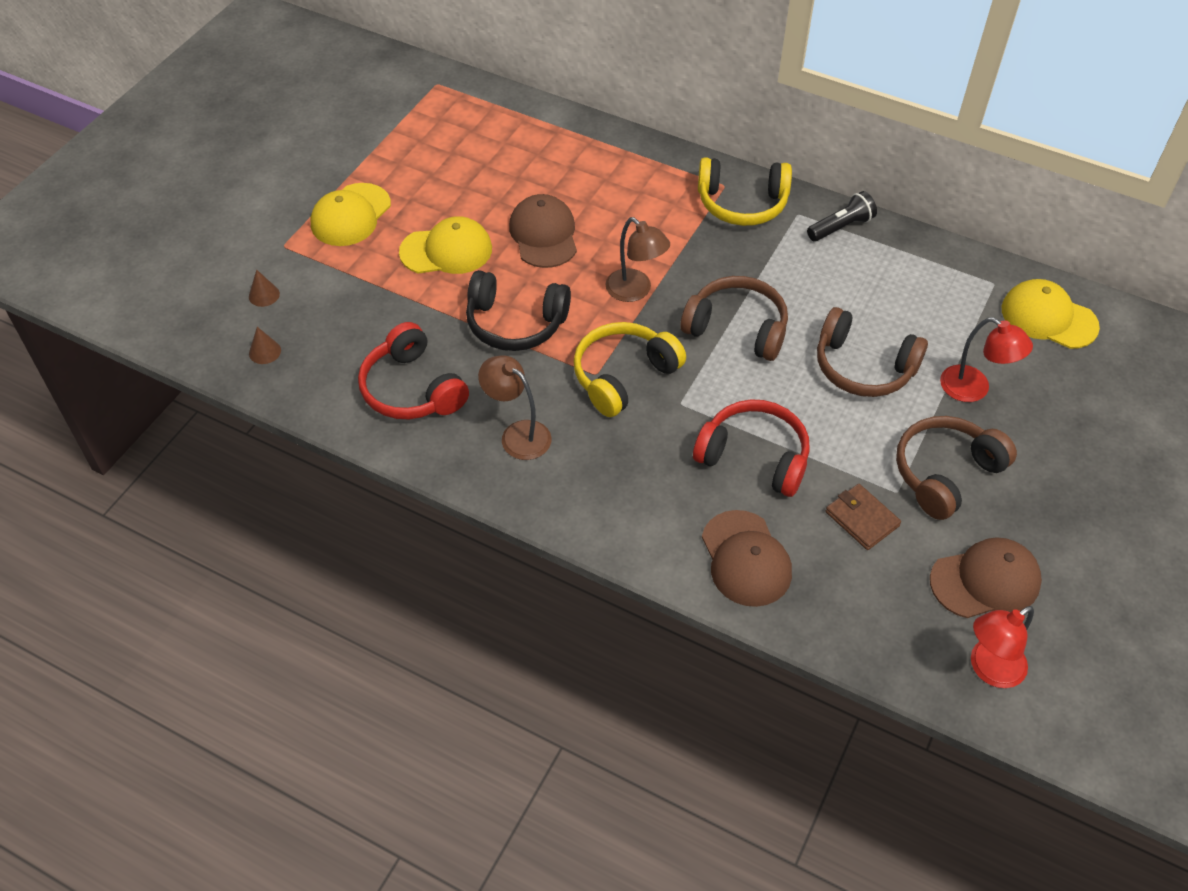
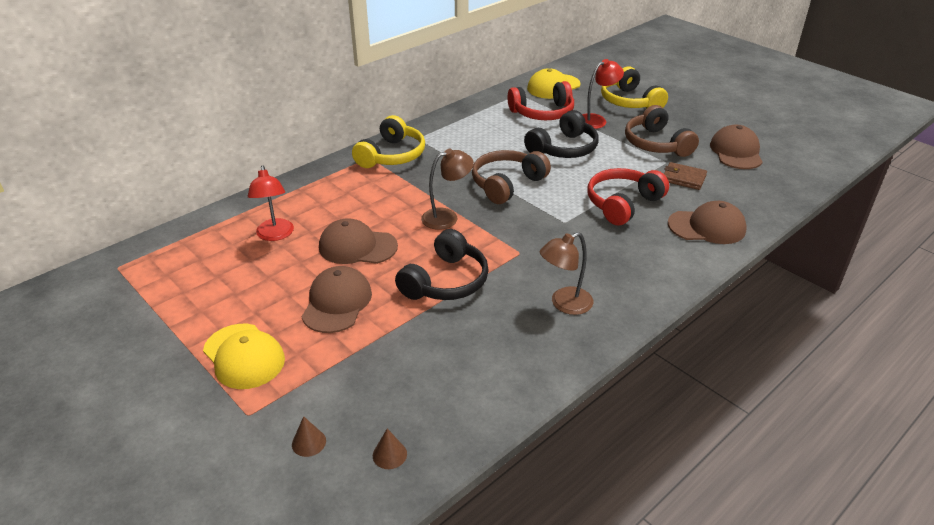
camera: 70 degrees left, 15 degrees down
red headphones [358,322,469,419] -> red headphones moved to [507,81,574,120]
yellow cap [399,216,492,274] -> brown cap [302,266,372,333]
yellow headphones [573,322,686,417] -> yellow headphones moved to [601,67,668,108]
black flashlight [807,191,877,241] -> none
brown headphones [817,307,928,397] -> black headphones [524,110,599,158]
brown wallet [826,484,901,550] -> brown wallet turned 45 degrees clockwise [664,162,707,190]
red lamp [971,606,1034,688] -> red lamp moved to [248,165,294,241]

